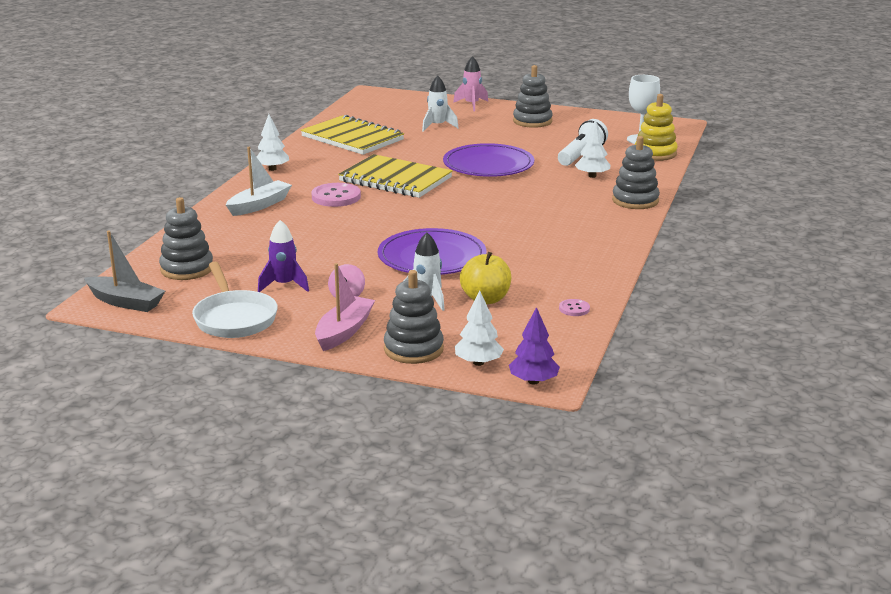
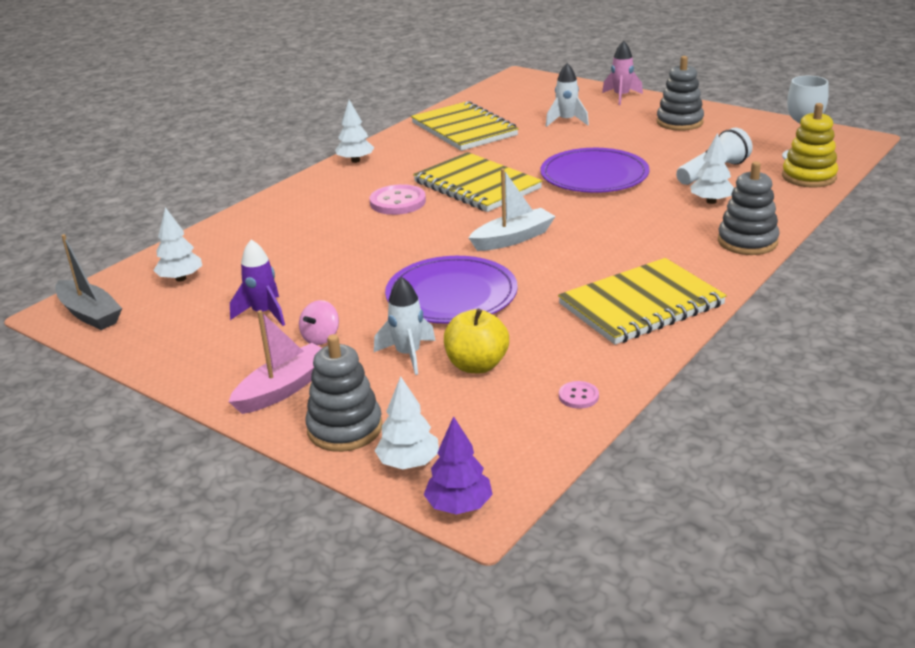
camera: 20 degrees right, 5 degrees up
grey stacking toy [159,197,213,280] -> white tree [153,207,202,281]
white pan [192,262,278,338] -> none
white boat [226,147,292,216] -> white boat moved to [469,168,556,251]
none -> yellow notebook [558,258,727,345]

